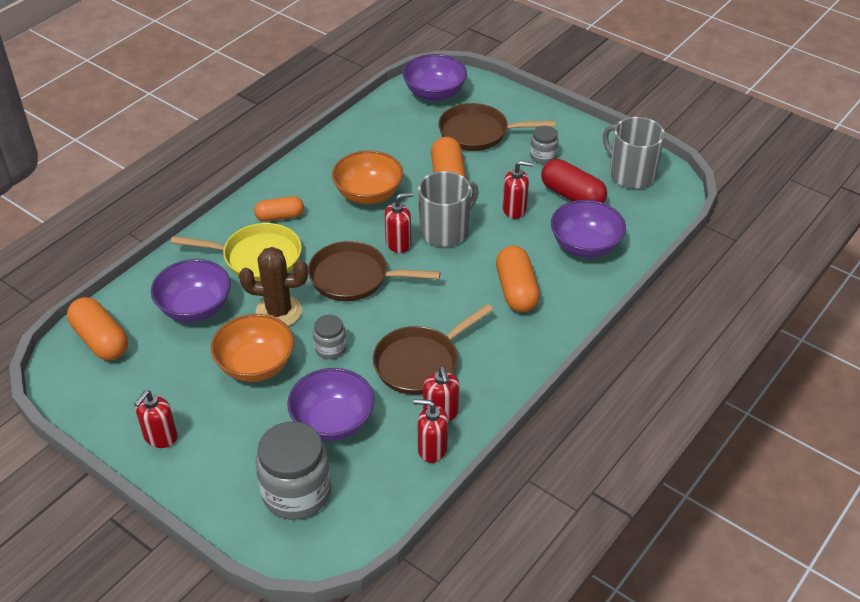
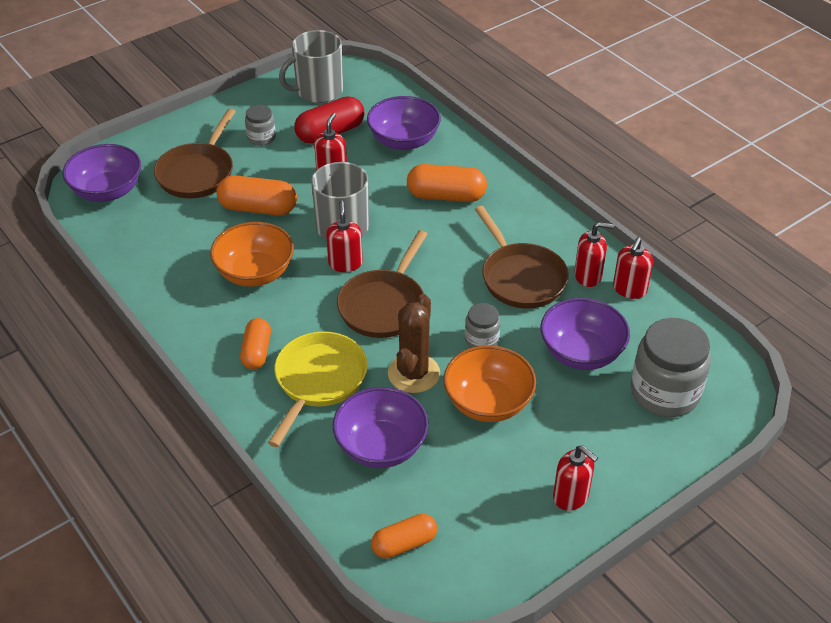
camera: 75 degrees left, 0 degrees up
orange capsule [67,297,128,361] -> orange capsule [371,514,437,559], size x0.66

